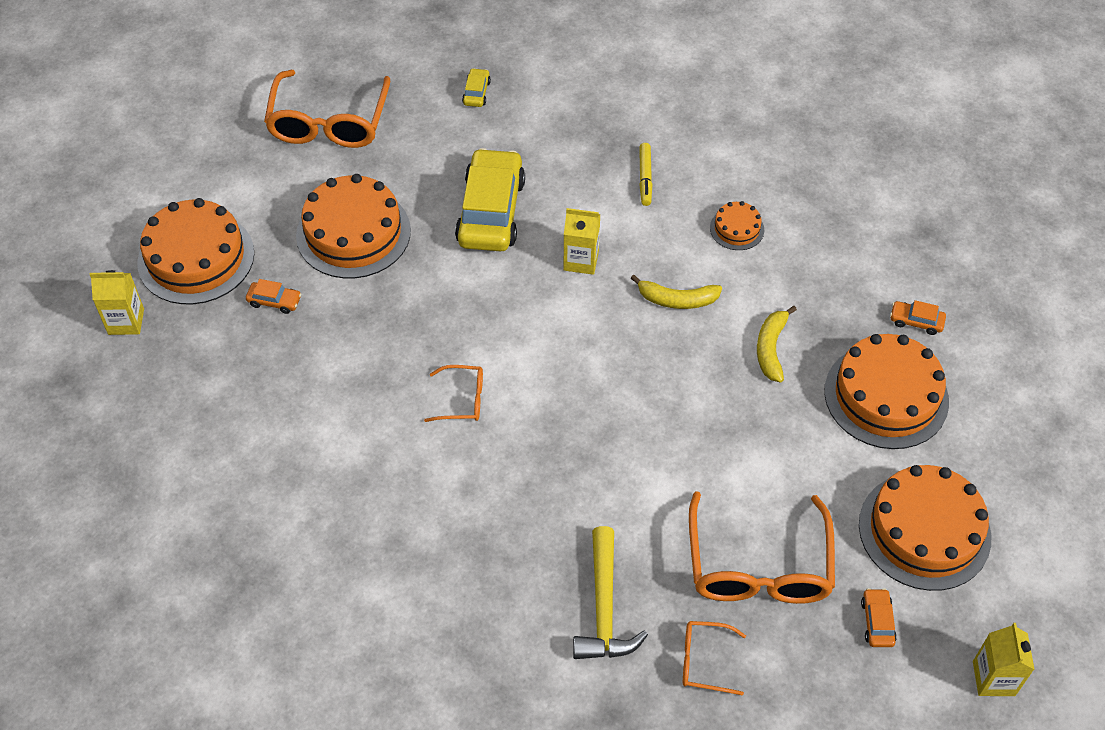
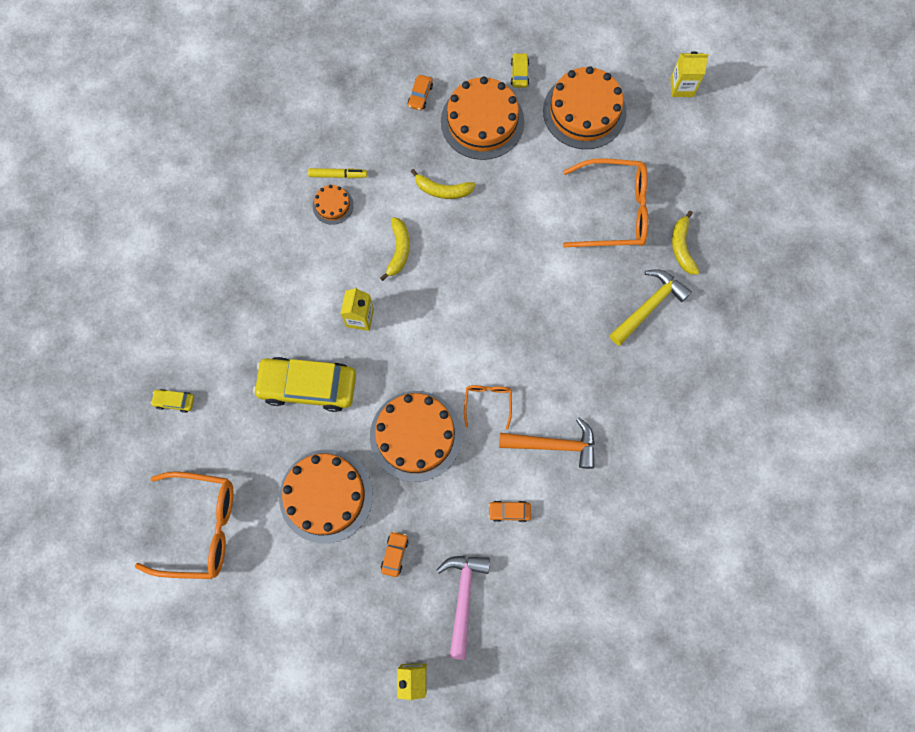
camera: 90 degrees left, 20 degrees up
orange cake [137,198,254,304] -> orange cake moved to [370,391,462,482]
yellow hammer [573,526,648,659] -> yellow hammer turned 45 degrees counterclockwise [609,269,692,346]
yellow marker [639,143,653,206] -> yellow marker moved to [308,168,367,178]
orange glasses [683,621,746,696] -> yellow banana [672,211,699,275]
orange car [861,588,897,647] -> orange car moved to [488,501,531,522]
none -> pink hammer [437,556,490,660]
none -> orange hammer [499,418,595,469]
none -> yellow car [511,53,529,88]

